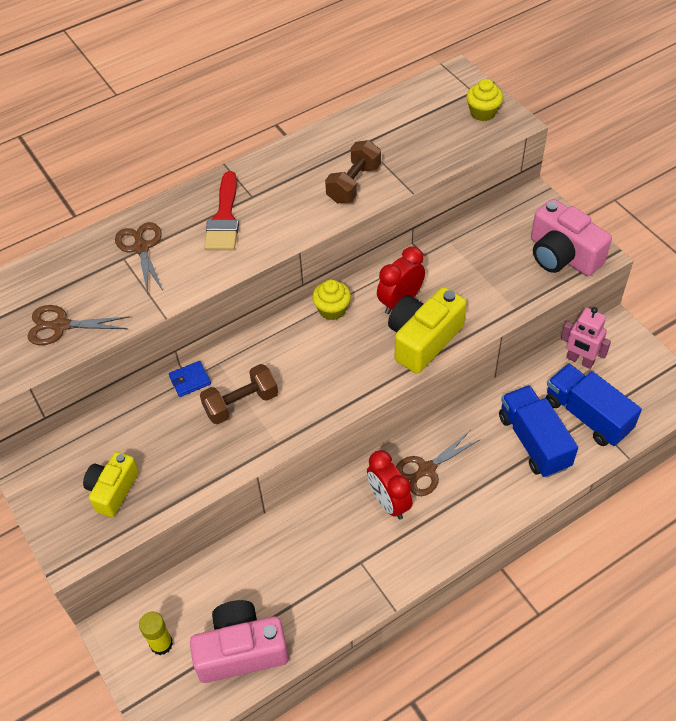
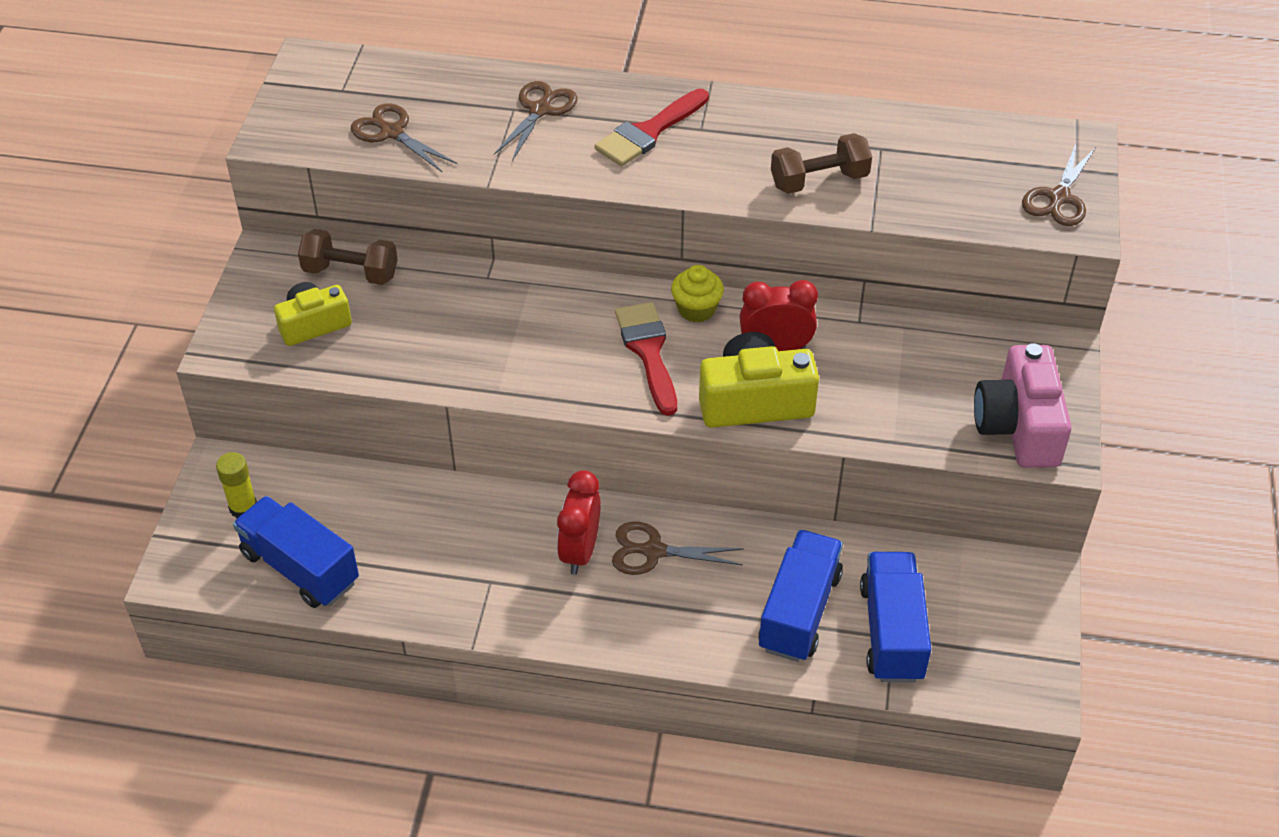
camera: 40 degrees right, 5 degrees down
blue wallet [169,361,211,397] -> none
pink camera [190,600,289,683] -> blue truck [233,496,359,608]
brown dumbbell [200,364,278,424] -> brown dumbbell moved to [298,229,398,285]
yellow cupcake [466,79,503,121] -> brown scissors [1022,144,1096,226]
pink robot [561,307,611,369] -> none
none -> red brush [615,302,677,416]

